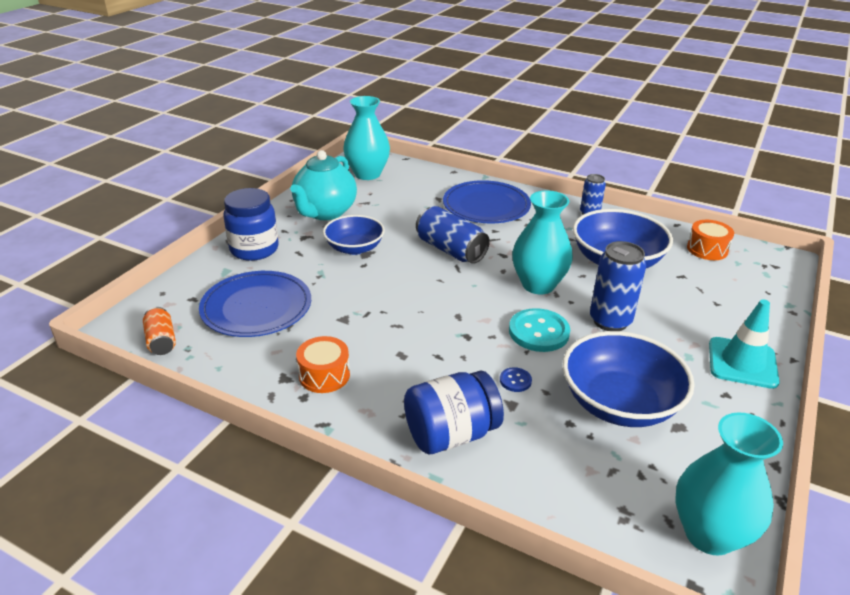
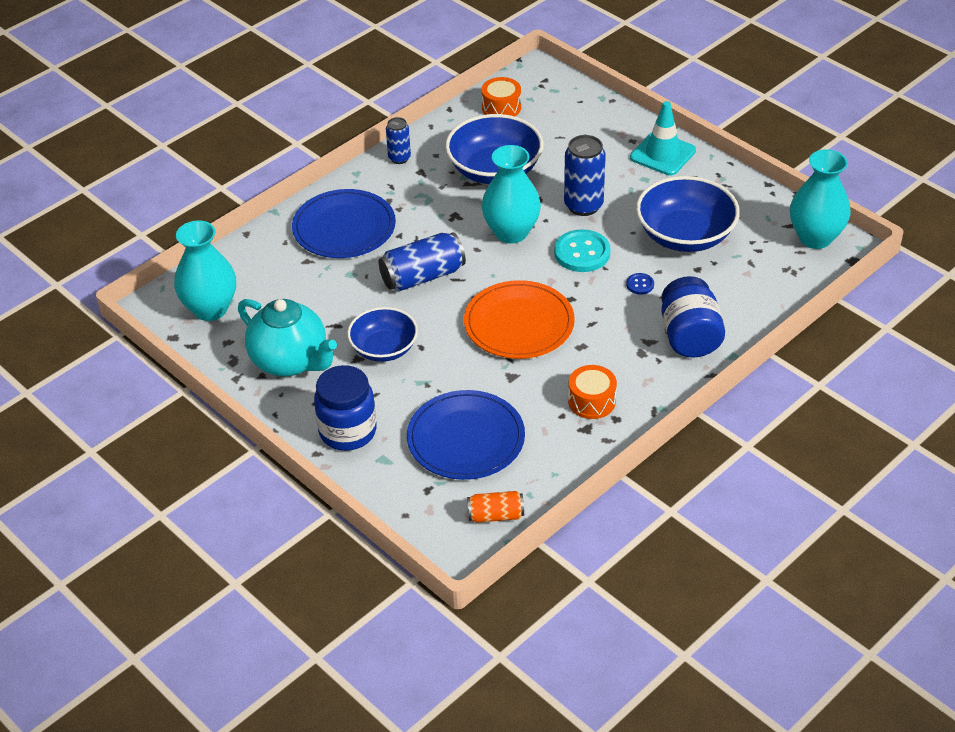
camera: 70 degrees left, 10 degrees up
none -> orange plate [464,280,575,359]

